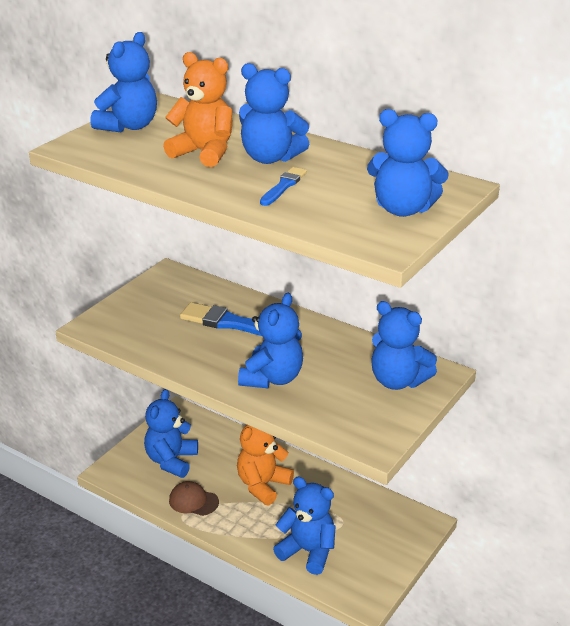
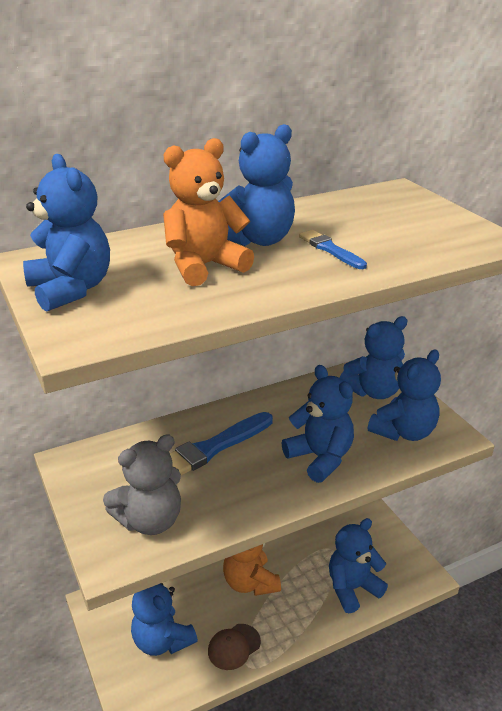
camera: 60 degrees left, 0 degrees up
blue teddy bear [367,109,449,217] -> blue teddy bear moved to [368,350,441,441]
none -> grey teddy bear [103,434,181,535]

